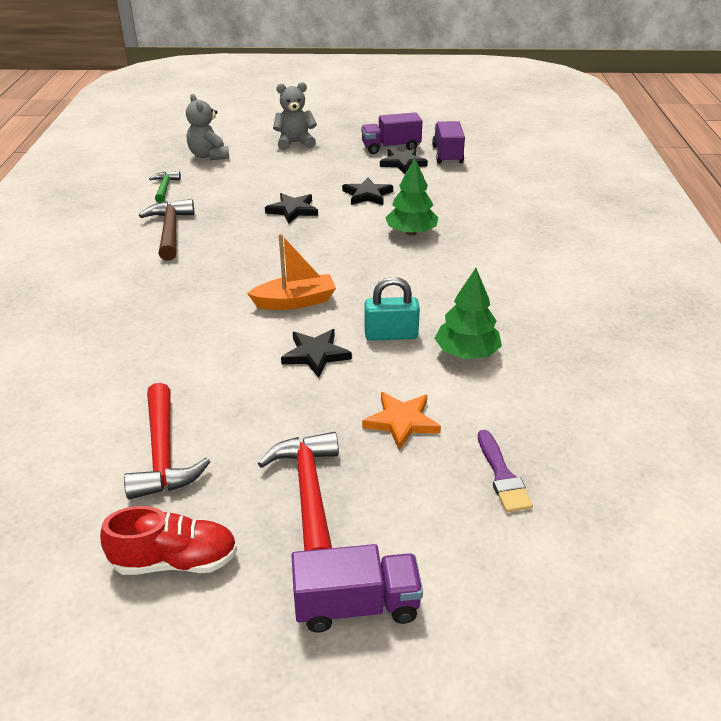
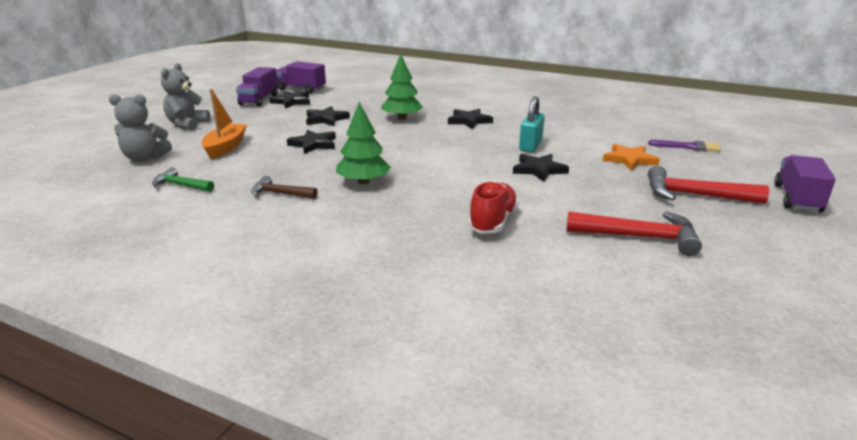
camera: 65 degrees left, 10 degrees down
red shoe [100,506,237,575] -> red shoe moved to [468,181,519,234]
brown hammer [139,199,194,261] -> brown hammer [251,176,318,199], size x0.61
orange boat [247,234,336,310] -> orange boat moved to [201,89,247,159]
green tree [435,268,502,359] -> green tree moved to [336,102,391,184]
none -> black star [448,109,493,129]

